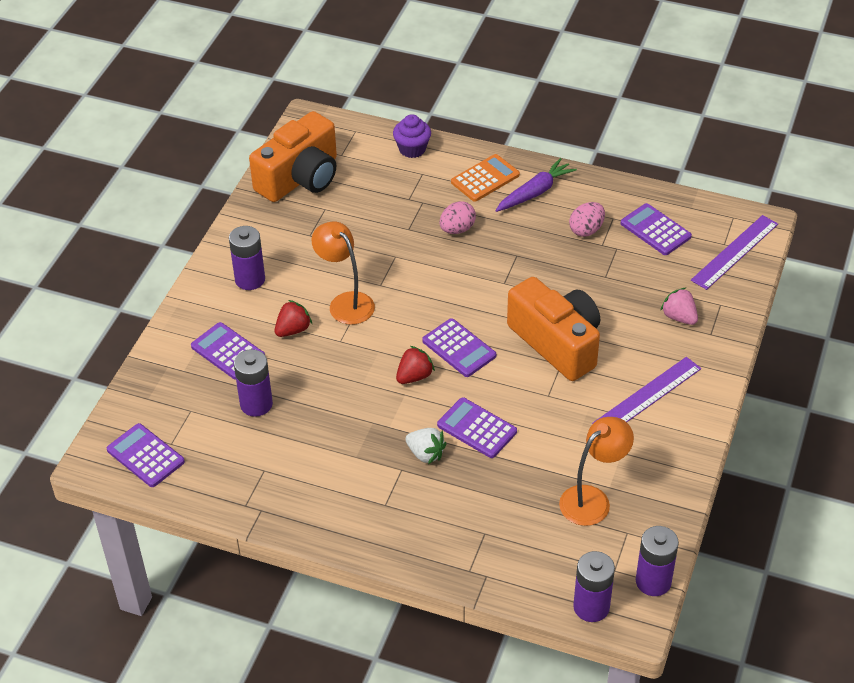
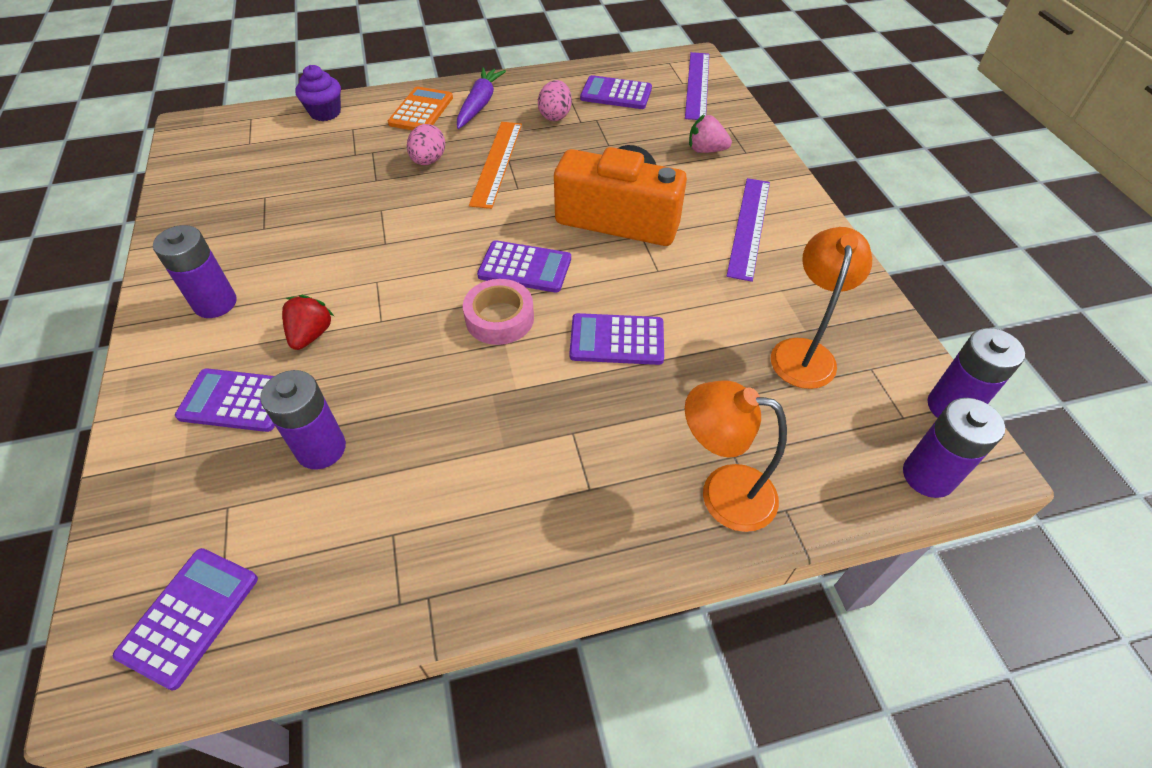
camera: 35 degrees left, 5 degrees up
purple calculator [107,423,185,487] -> purple calculator turned 105 degrees clockwise [113,548,258,691]
orange camera [249,111,337,202] -> none
orange lamp [311,221,375,325] -> orange lamp moved to [685,381,787,532]
red strawberry [396,346,435,384] -> pink tape [463,279,534,345]
white strawberry [405,428,447,464] -> none
none -> orange ruler [469,122,522,209]

